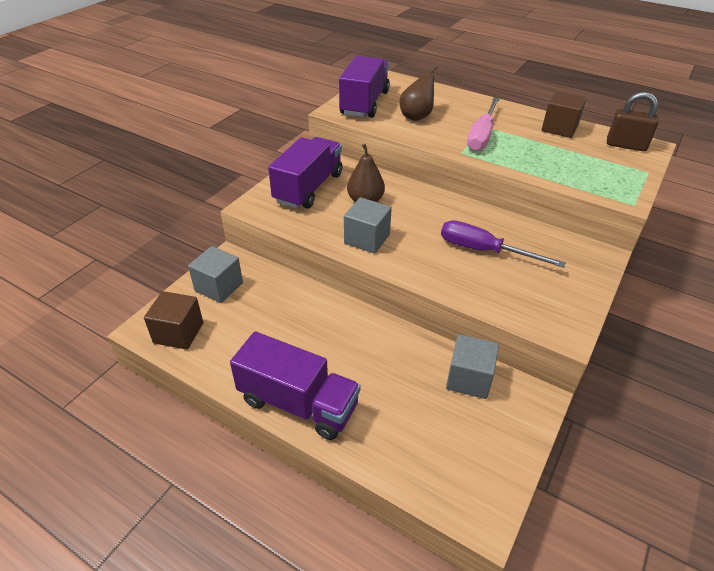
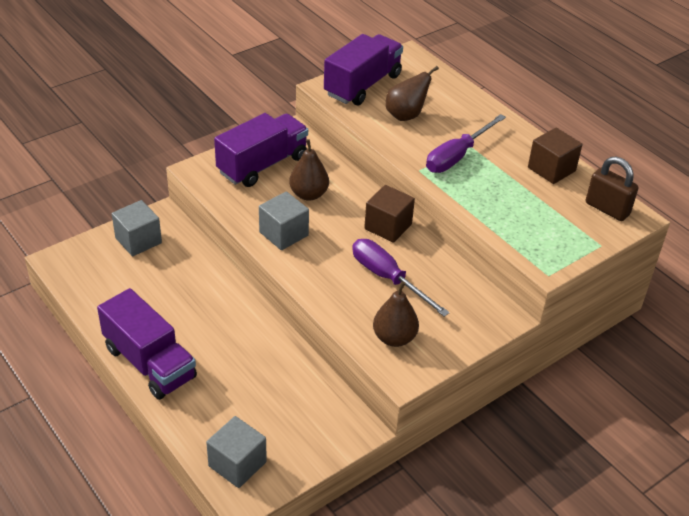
camera: 20 degrees right, 0 degrees up
brown cube [144,291,203,350] -> brown cube moved to [364,185,415,243]
grey cube [446,334,499,399] -> grey cube moved to [206,416,267,488]
pink screwdriver [467,97,500,151] -> purple screwdriver [426,114,506,173]
none -> brown pear [373,281,419,347]

